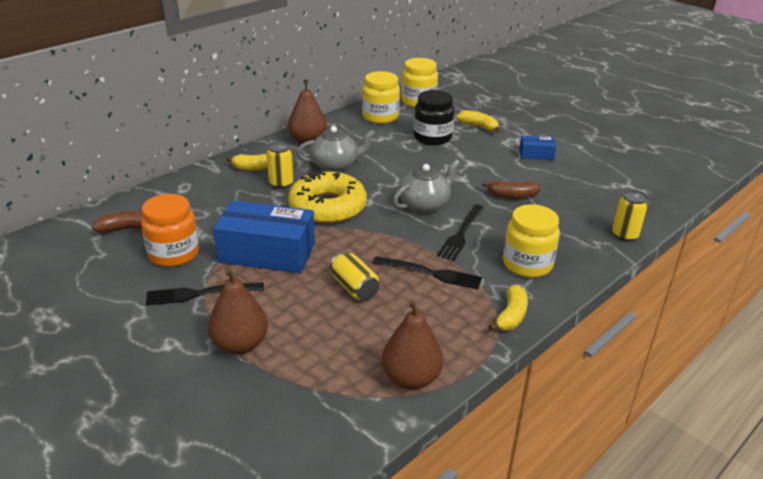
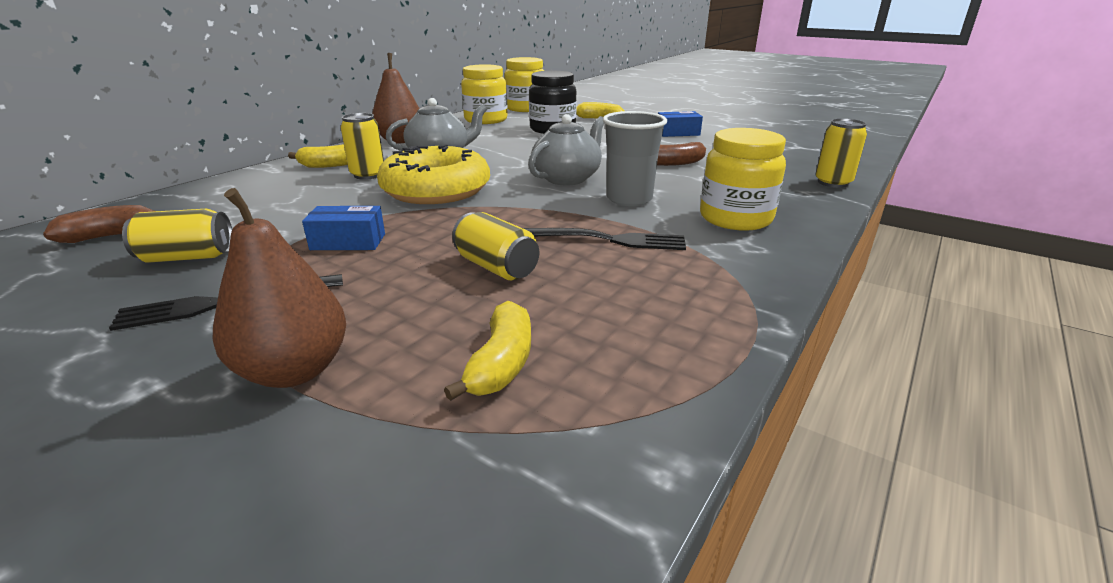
camera: 10 degrees left, 5 degrees down
orange jar [141,194,199,267] -> yellow can [122,209,232,263]
blue box [213,200,315,273] -> blue box [302,206,385,250], size x0.48
brown pear [382,300,444,390] -> none
black fork [437,204,484,261] -> grey cup [603,111,667,206]
yellow banana [489,284,528,331] -> yellow banana moved to [444,301,531,401]

